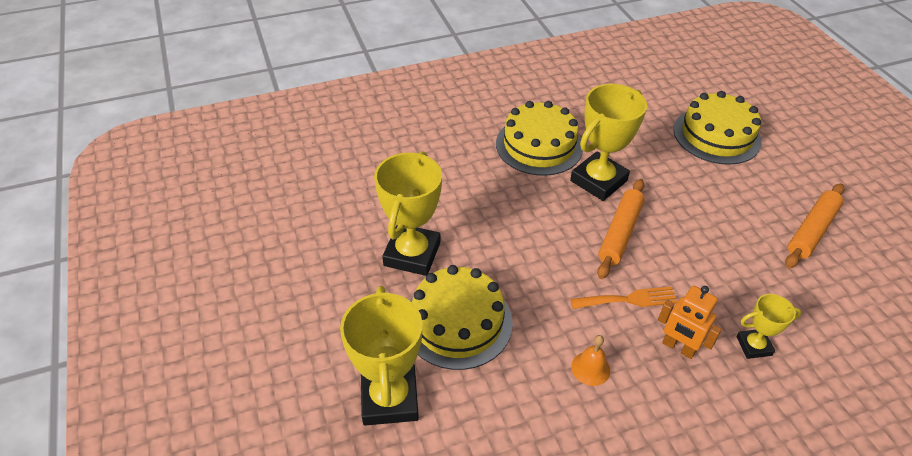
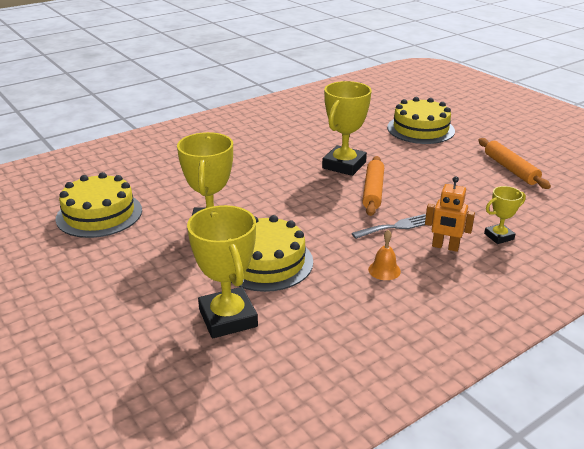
camera: 15 degrees left, 15 degrees down
yellow cake [496,101,583,176] -> yellow cake moved to [56,172,142,238]
orange fork [570,286,678,309] -> grey fork [352,214,426,239]
orange rolling pin [785,183,845,268] -> orange rolling pin turned 45 degrees counterclockwise [478,138,551,189]

